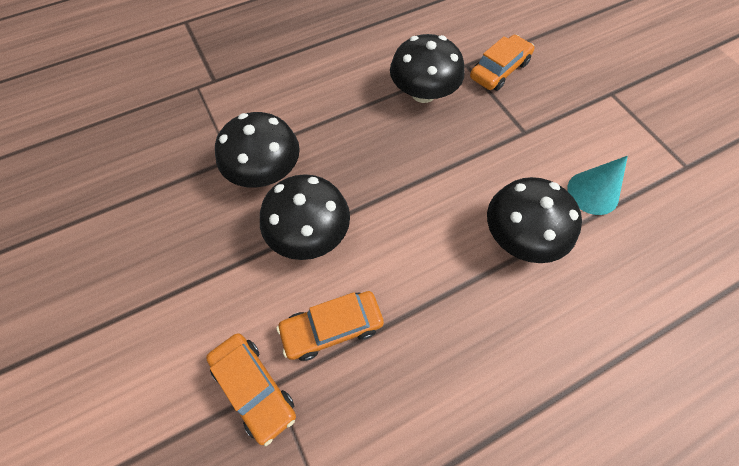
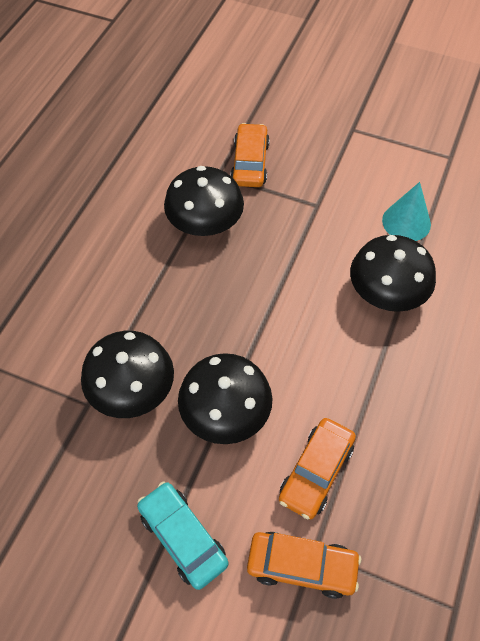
camera: 40 degrees left, 5 degrees down
none -> turquoise car [137,482,229,590]

